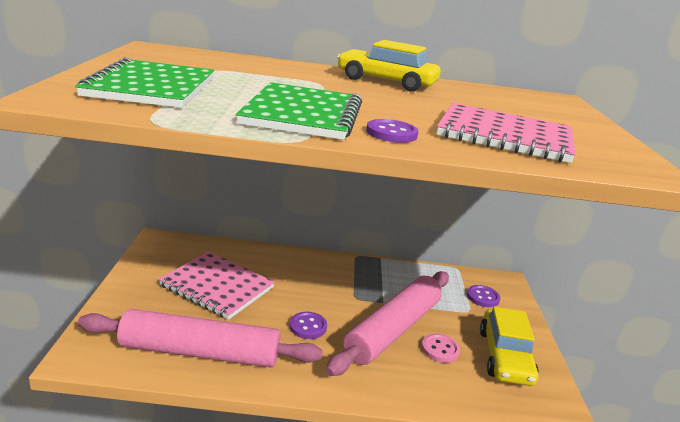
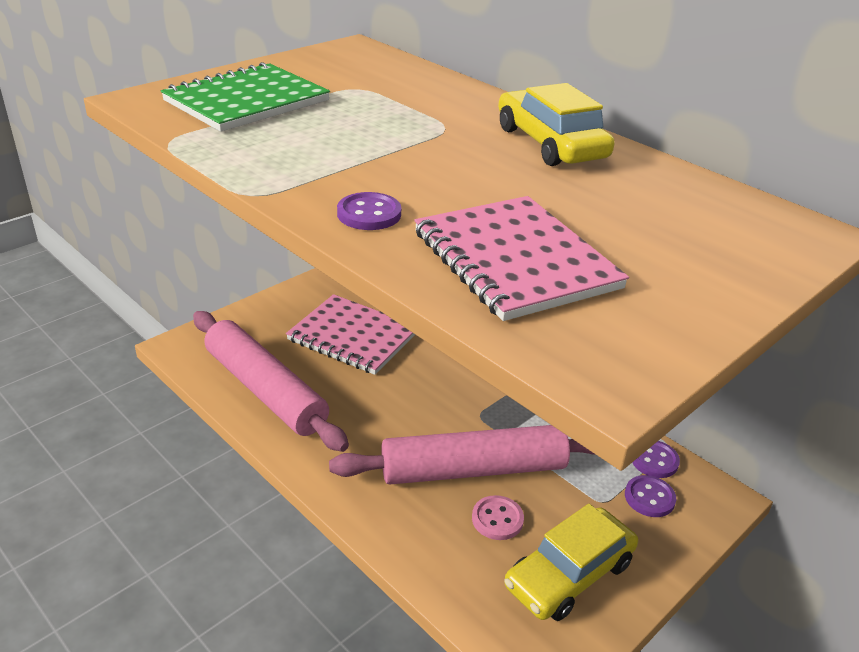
camera: 45 degrees right, 10 degrees up
pink notebook [158,251,275,320] -> pink notebook turned 45 degrees counterclockwise [286,294,415,375]
green notebook [236,82,362,140] -> none
purple button [290,312,327,339] -> purple button moved to [632,441,680,478]

